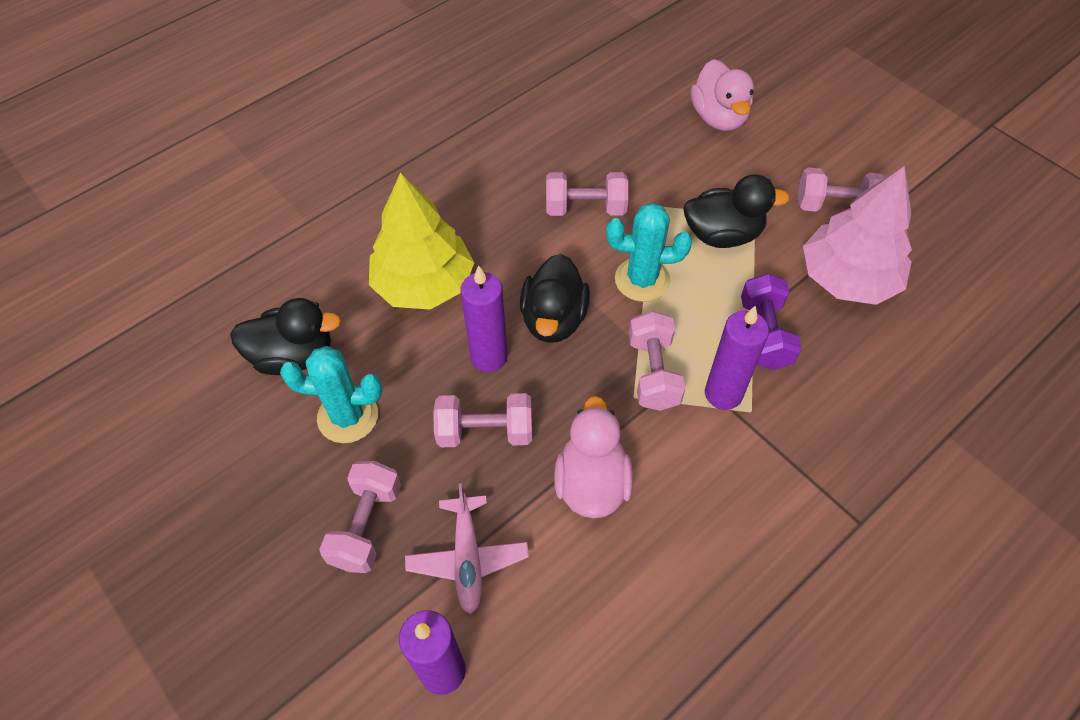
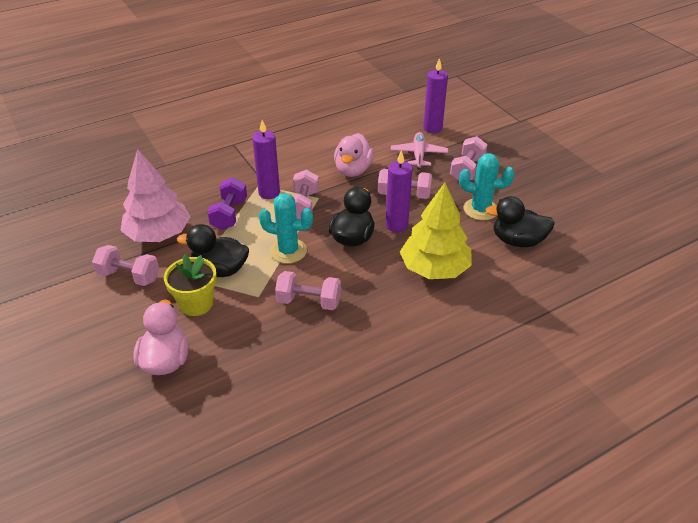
camera: 170 degrees left, 15 degrees down
none -> yellow flower pot [164,254,217,316]

